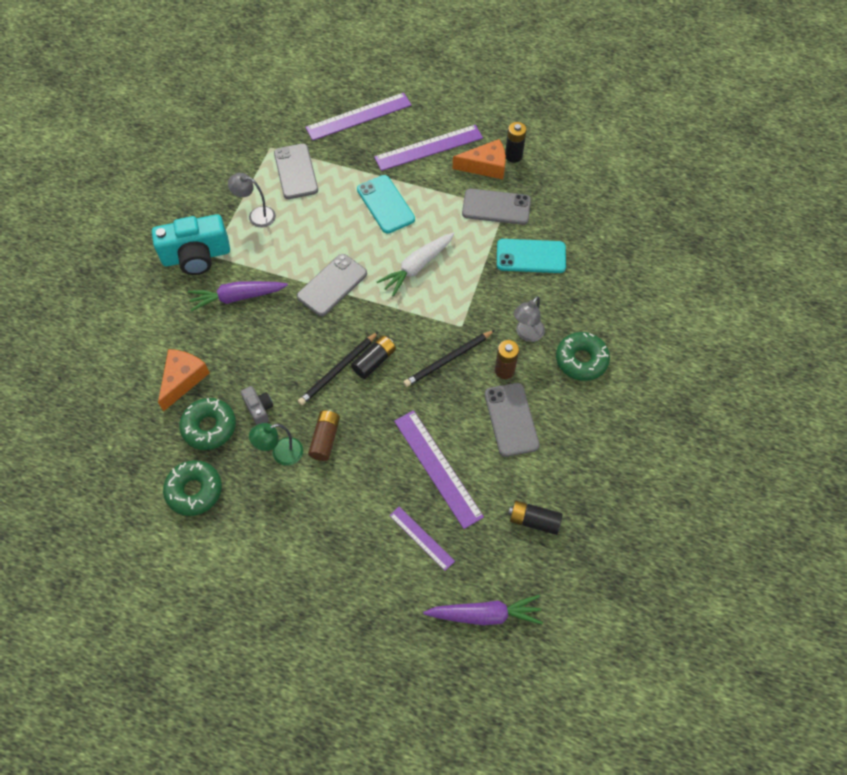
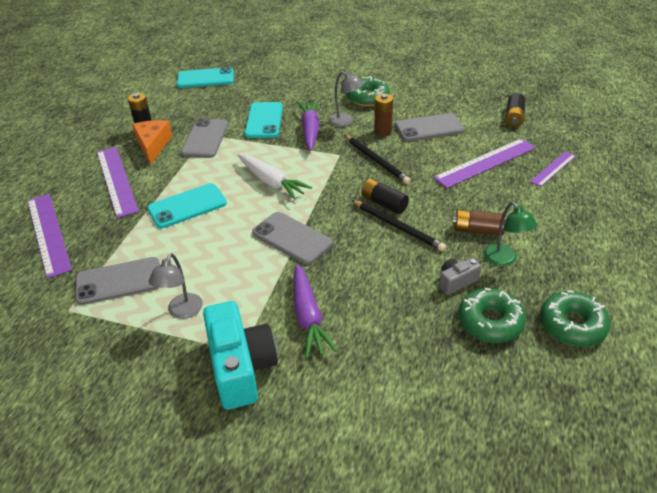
camera: 90 degrees left, 20 degrees down
orange cheese [158,349,210,412] -> none
purple carrot [423,595,543,625] -> purple carrot moved to [297,101,320,151]
none -> turquoise phone [177,67,234,88]

